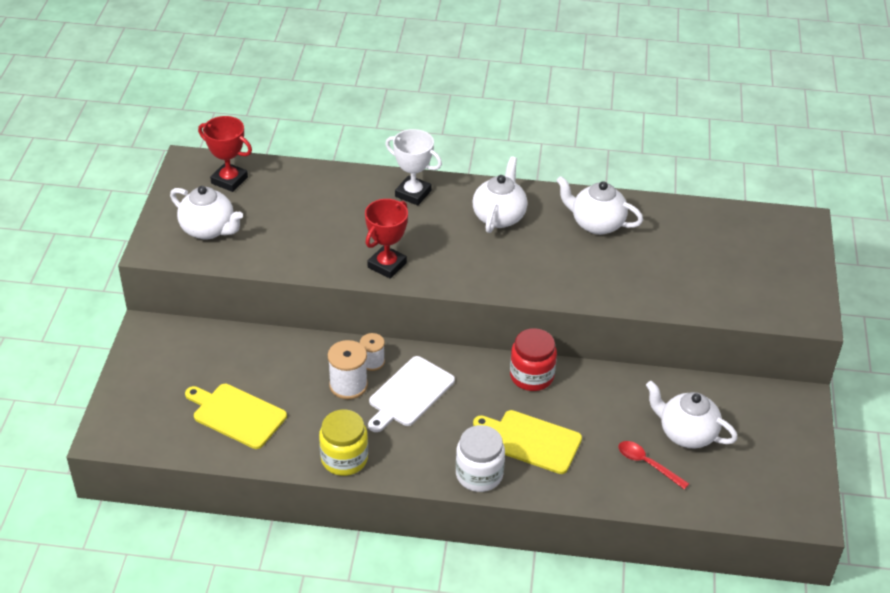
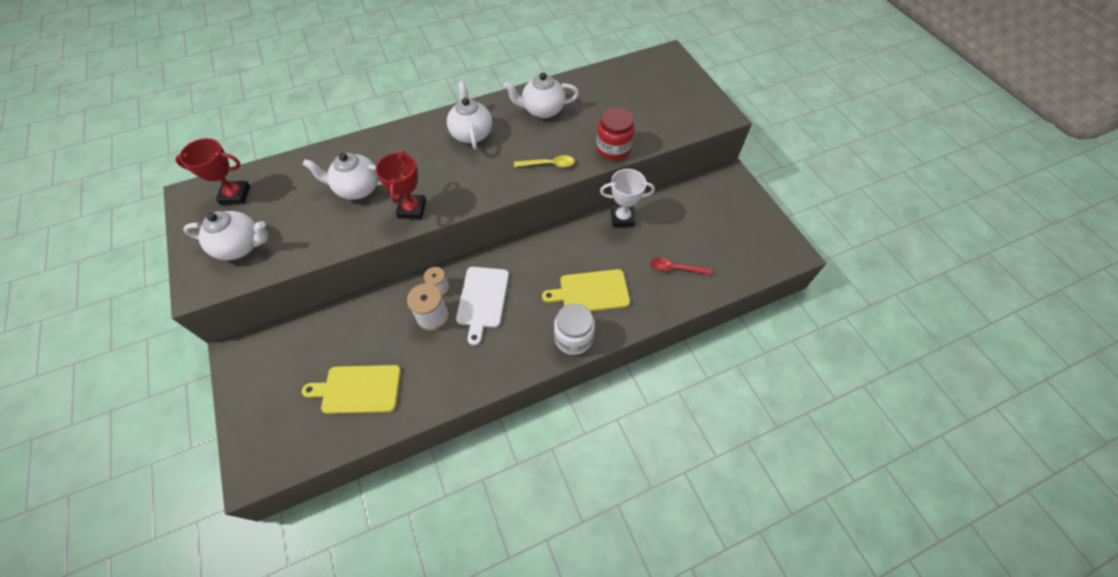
camera: 30 degrees left, 15 degrees up
yellow jar [319,409,368,476] -> none
white trophy [385,129,442,206] -> white trophy moved to [600,169,655,227]
red jar [510,328,557,391] -> red jar moved to [596,108,635,160]
white teapot [646,381,738,448] -> white teapot moved to [302,153,383,200]
none -> yellow spoon [514,155,575,168]

